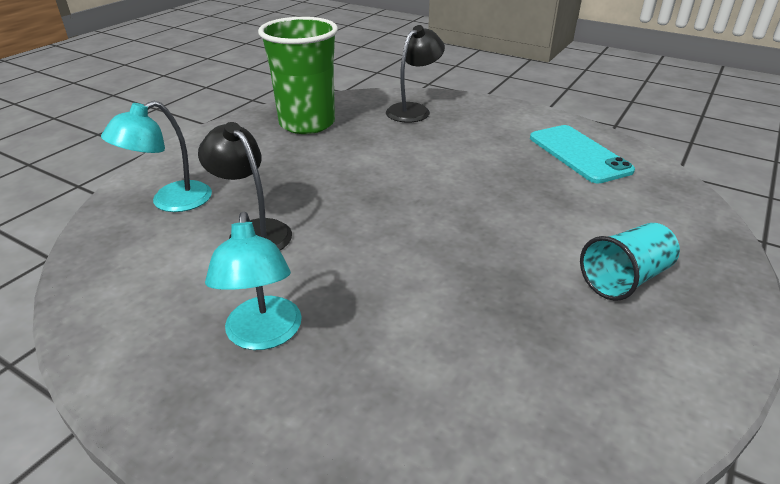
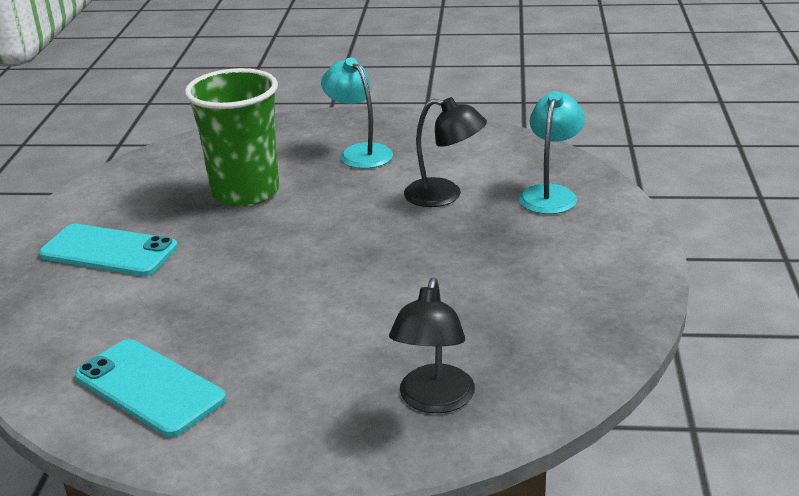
camera: 155 degrees right, 5 degrees down
green cup [258,17,338,134] -> green cup moved to [185,68,279,207]
turquoise cup [580,223,680,301] -> turquoise phone [39,224,178,276]

